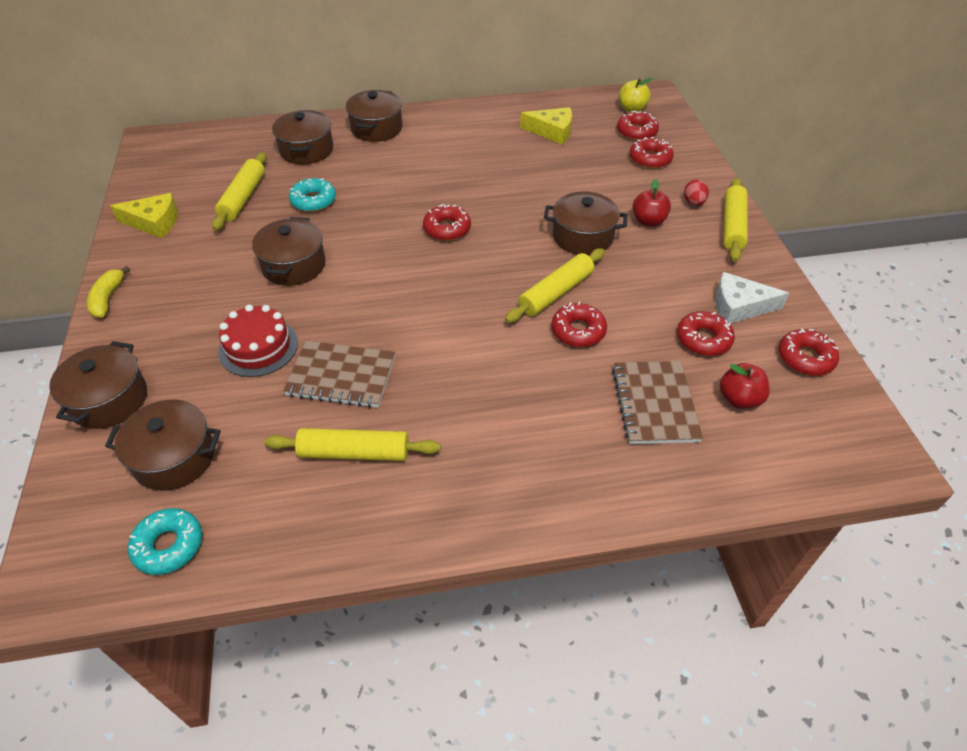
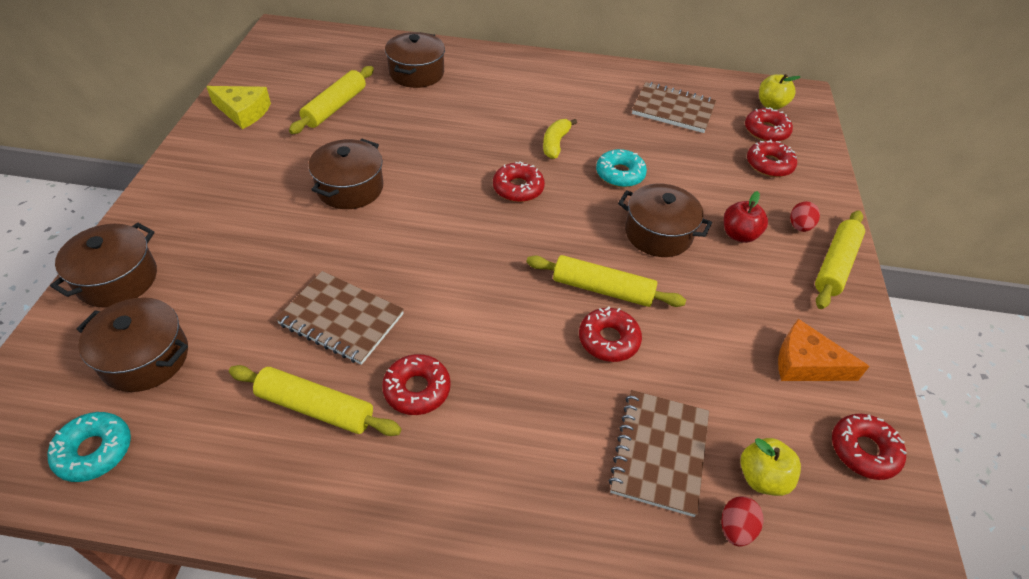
camera: 15 degrees right, 0 degrees up
yellow banana [87,266,130,318] -> yellow banana moved to [543,119,577,159]
red cake [218,305,298,377] -> none
turquoise donut [289,178,336,212] -> turquoise donut moved to [596,149,647,187]
brown pot [346,90,402,142] -> none
yellow rolling pin [505,248,605,323] -> yellow rolling pin turned 45 degrees clockwise [526,255,686,307]
yellow cheese [520,107,572,145] -> brown notebook [632,82,716,133]
red donut [677,311,735,356] -> red donut moved to [382,354,451,415]
white cheese [715,272,789,324] -> orange cheese [778,319,870,381]
red apple [720,363,770,409] -> yellow apple [740,438,801,496]
none -> red egg [721,496,763,547]

